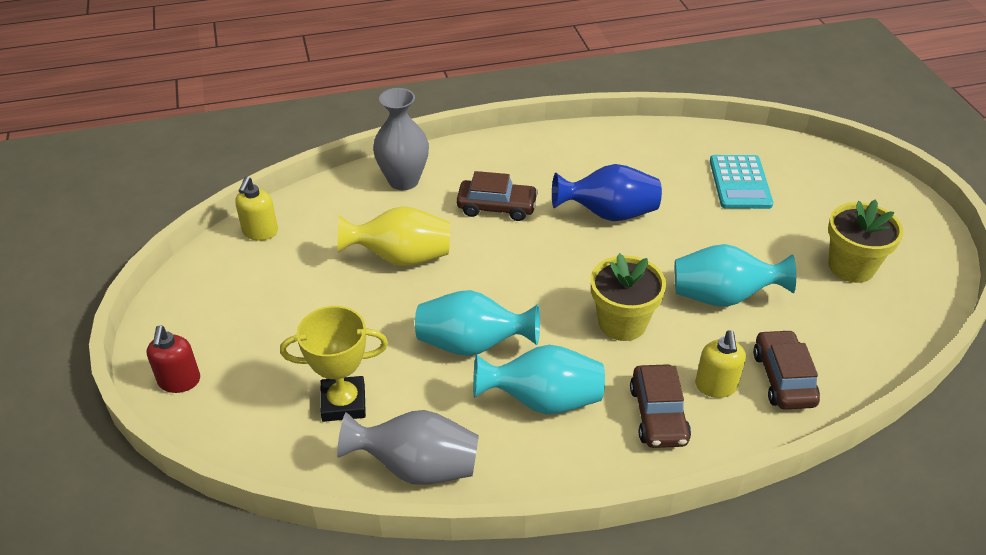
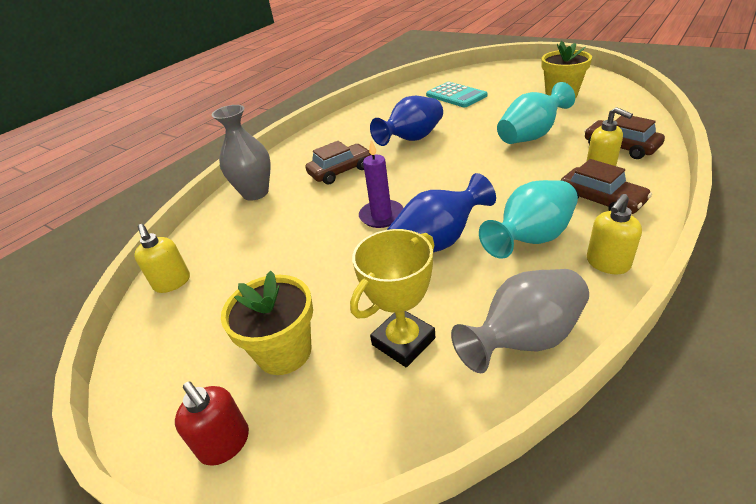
camera: 35 degrees left, 5 degrees down
yellow vase [338,206,450,266] -> none
turquoise vase [415,290,540,356] -> blue vase [387,173,496,252]
yellow flower pot [591,253,666,341] -> yellow flower pot moved to [221,271,313,375]
none -> purple candle [359,140,403,228]
none -> yellow soap dispenser [587,194,642,274]

